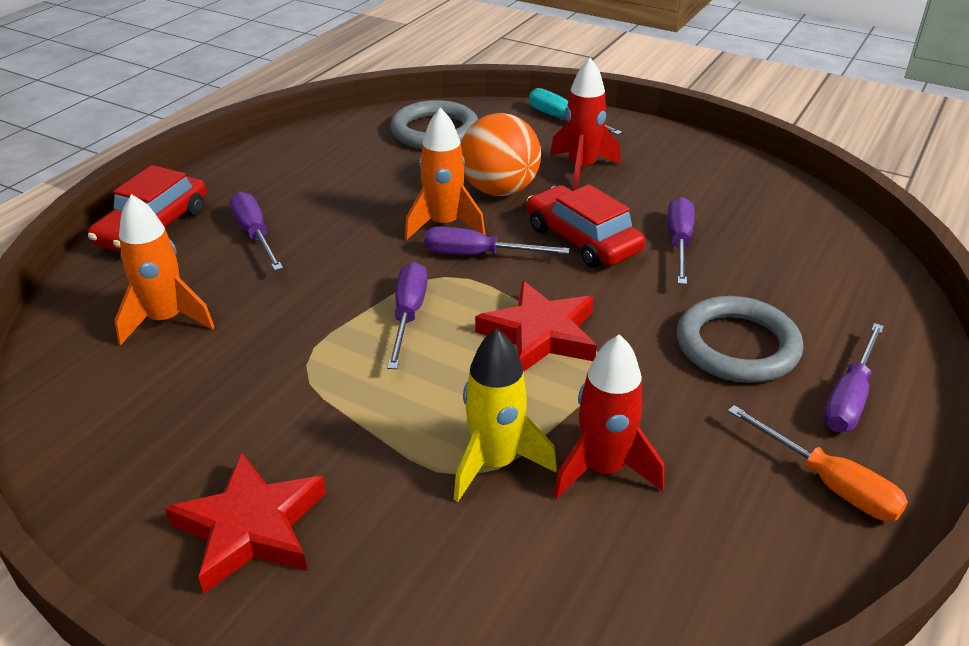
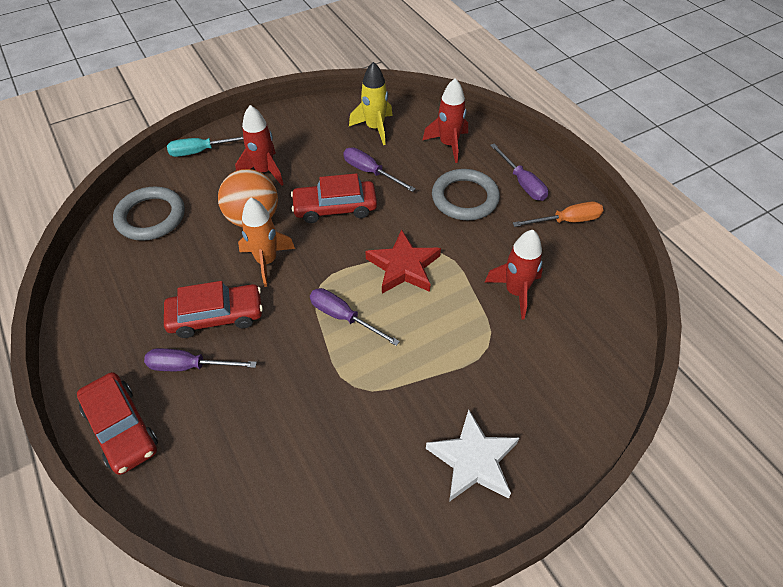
camera: 60 degrees left, 15 degrees up
orange rocket [115,194,215,345] -> none
red star [165,452,326,593] -> white star [426,410,519,502]
purple screwdriver [424,226,570,255] -> none
yellow rocket [454,329,557,502] -> yellow rocket moved to [349,62,393,145]
none -> red car [164,281,263,338]
none -> red rocket [423,78,468,163]

